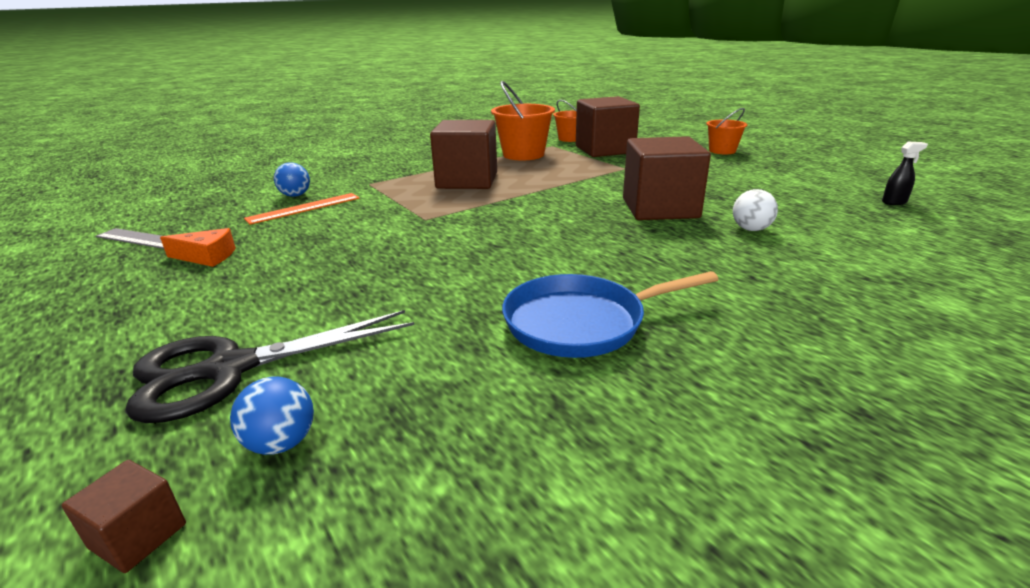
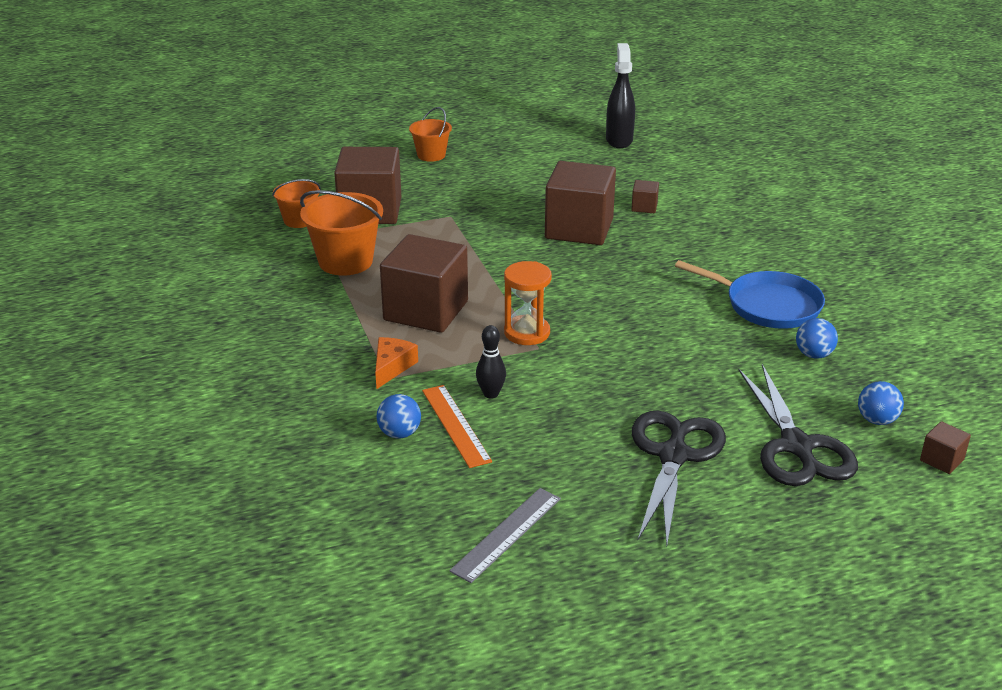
camera: 75 degrees left, 5 degrees up
orange cheese [160,228,236,267] -> orange cheese moved to [375,337,418,389]
blue pan [502,271,719,358] -> blue pan turned 60 degrees counterclockwise [675,260,825,329]
white ball [733,189,778,231] -> brown cube [631,180,659,213]
black spray bottle [882,142,928,205] -> black spray bottle [606,43,635,148], size x1.96
none -> black bowling pin [476,325,506,399]
none -> orange hourglass [504,261,552,345]
none -> black scissors [632,411,726,546]
none -> blue ball [796,318,838,359]

